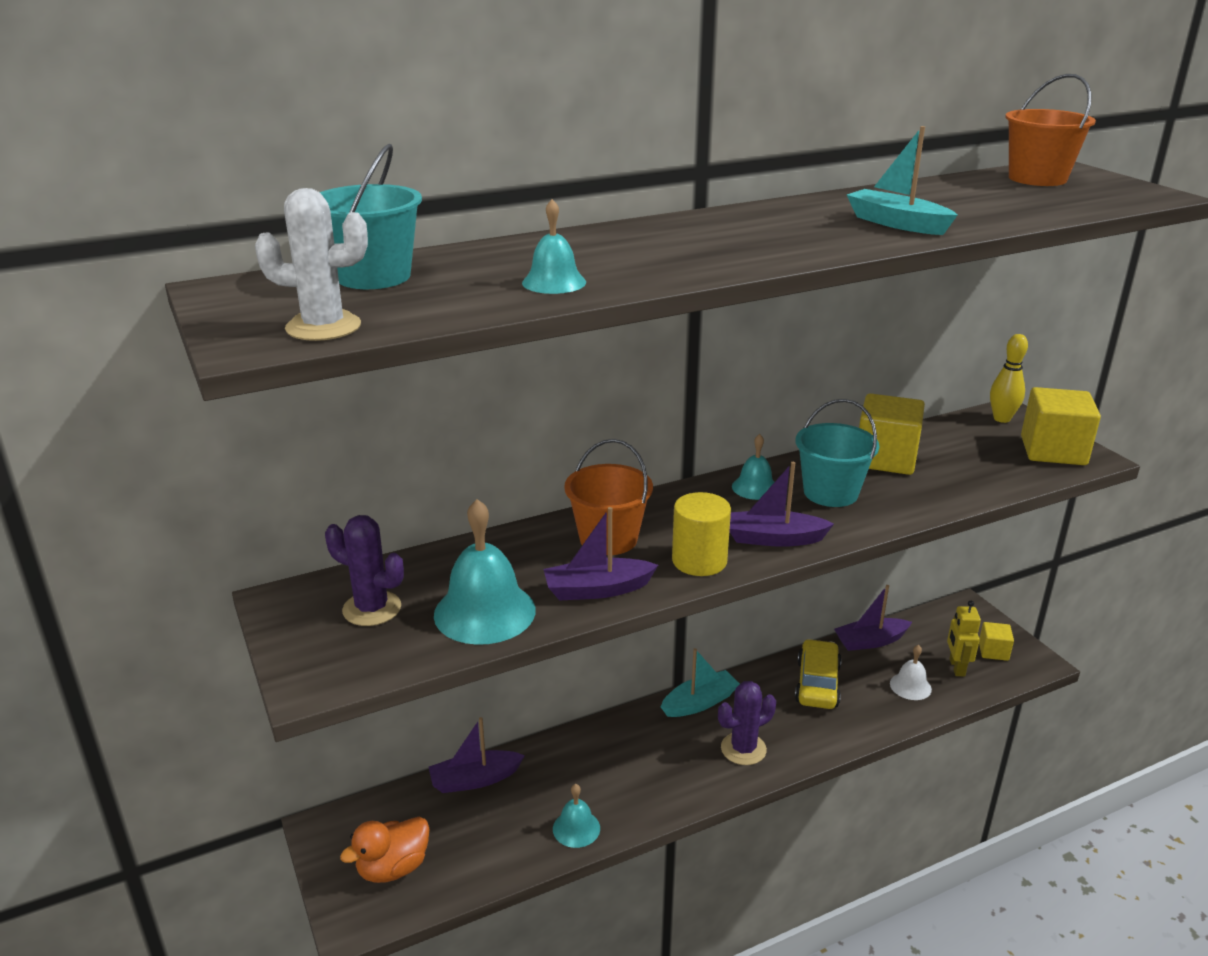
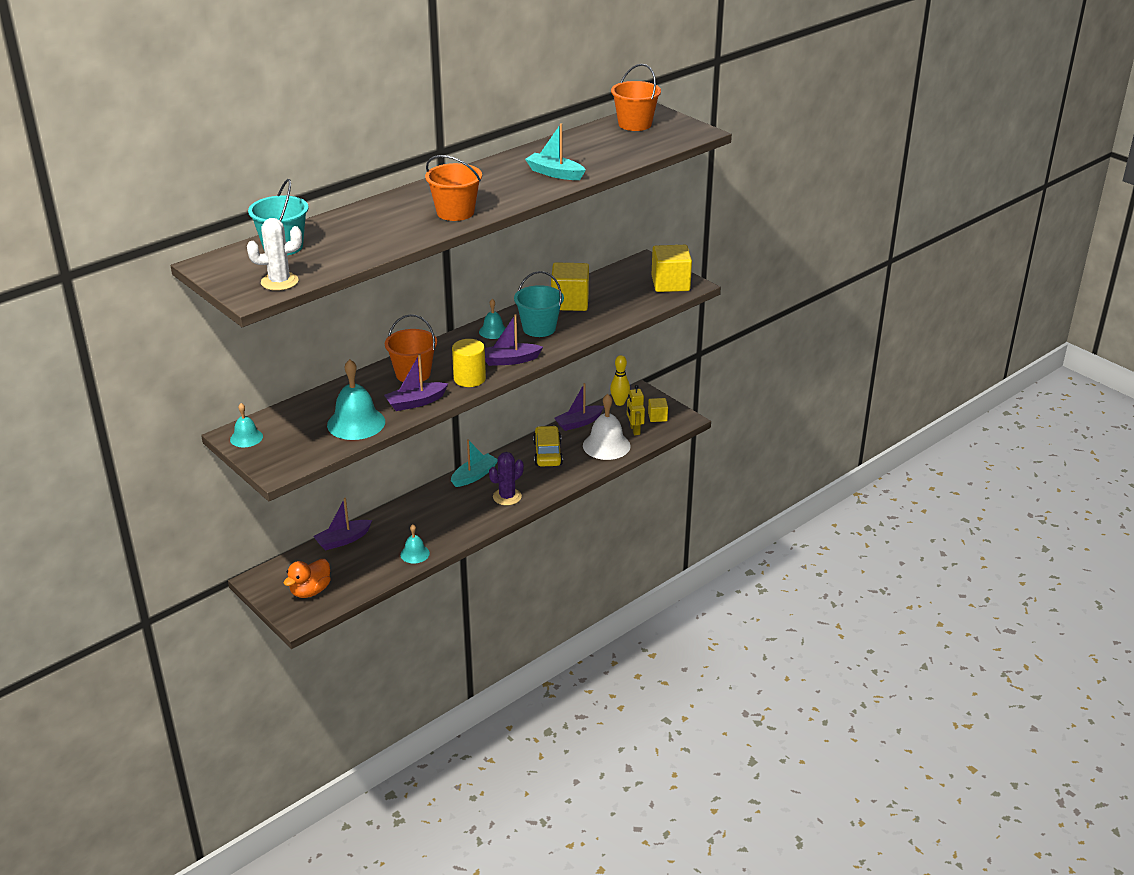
camera: 15 degrees left, 5 degrees up
purple cactus [325,515,404,626] -> none
turquoise bell [522,199,586,294] -> turquoise bell moved to [230,403,263,447]
white bell [890,645,932,700] -> white bell [583,394,631,460], size x1.81
yellow bowling pin [990,334,1028,423] -> yellow bowling pin moved to [610,355,630,406]
none -> orange bucket [425,155,482,221]

